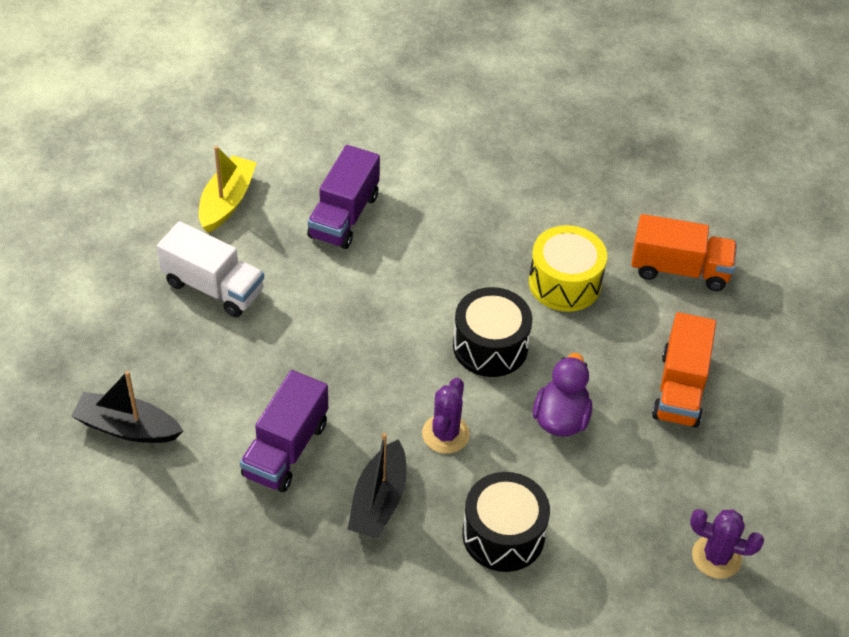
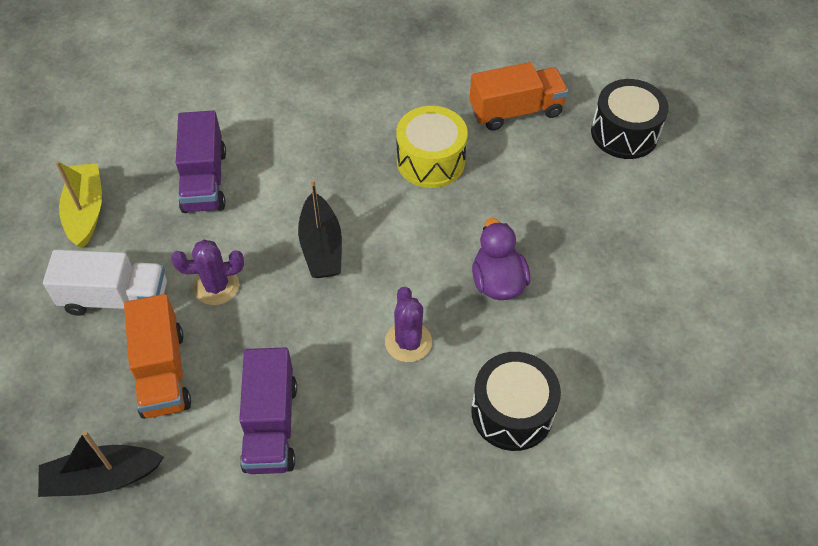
camera: 25 degrees left, 5 degrees up
black boat [348,433,407,538] -> black boat moved to [298,179,342,278]
black drum [453,287,532,377] -> black drum moved to [591,79,669,159]
orange truck [652,312,716,428] -> orange truck moved to [124,294,191,419]
purple cactus [690,509,764,579] -> purple cactus moved to [171,240,244,305]

